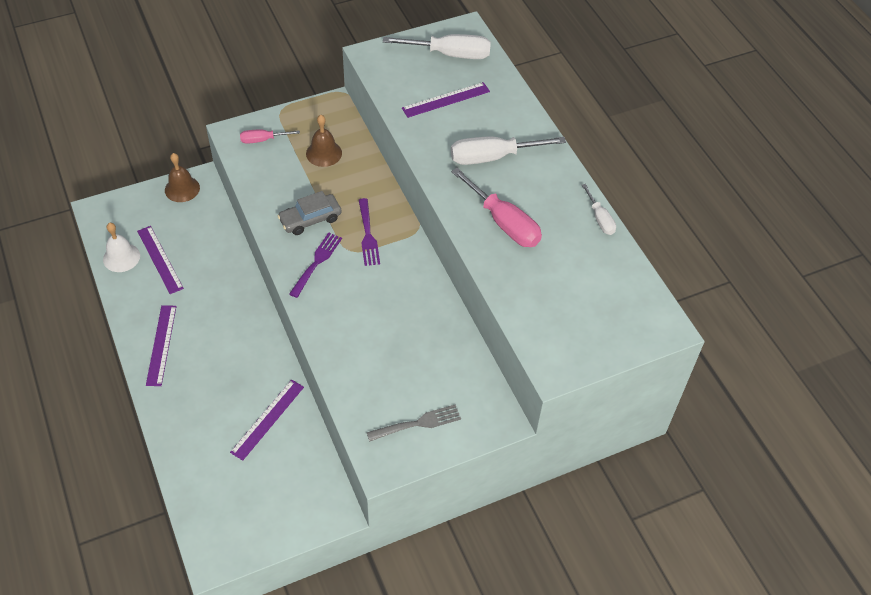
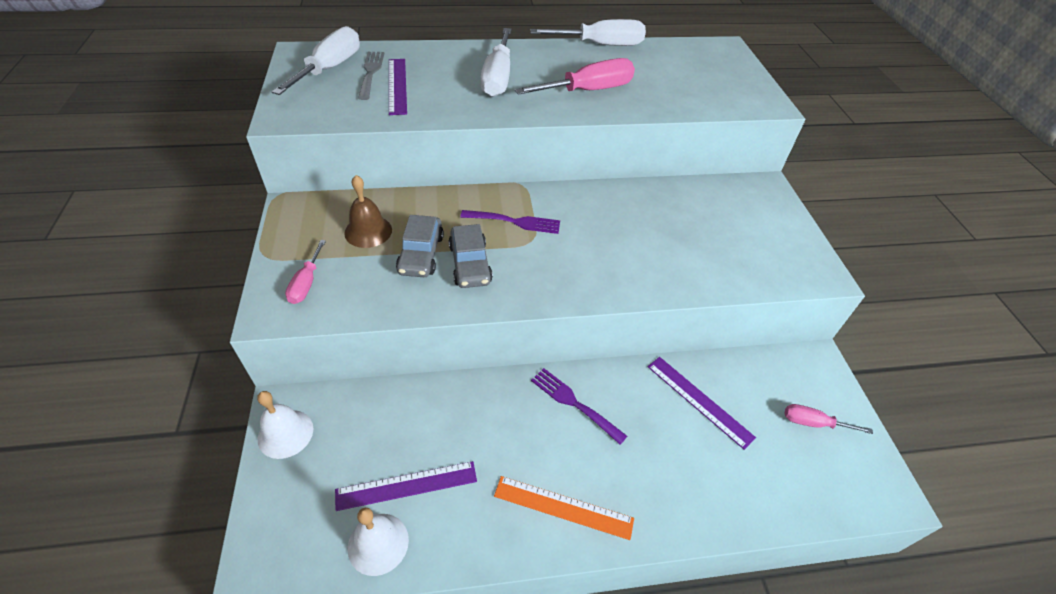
camera: 75 degrees left, 5 degrees down
purple ruler [146,305,176,386] -> orange ruler [494,476,634,540]
brown bell [165,153,200,202] -> white bell [257,391,313,459]
purple fork [289,232,342,298] -> purple fork moved to [531,368,627,445]
grey fork [367,405,461,441] -> grey fork moved to [358,52,384,100]
white screwdriver [582,184,616,235] -> white screwdriver [530,19,646,46], size x1.82
none -> grey car [396,215,444,277]
none -> pink screwdriver [784,404,873,434]

